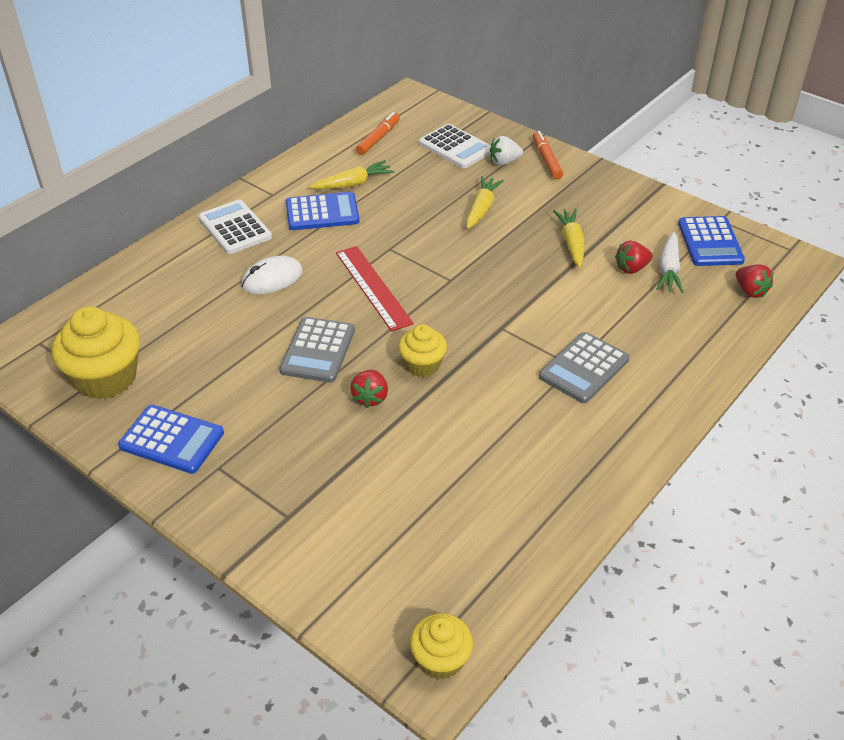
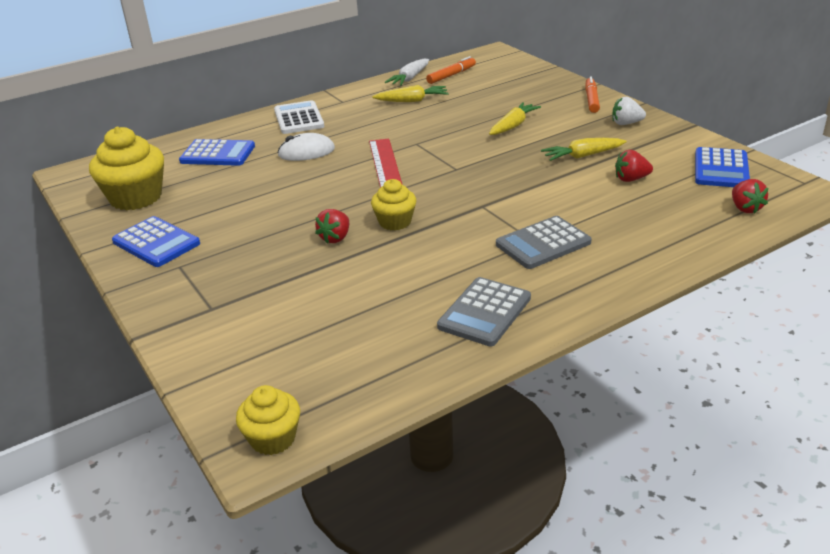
camera: 20 degrees right, 10 degrees down
grey calculator [279,317,355,383] -> grey calculator moved to [437,277,531,346]
blue calculator [286,192,360,230] -> blue calculator moved to [179,139,255,166]
white calculator [419,124,491,169] -> none
white strawberry [490,136,523,166] -> white strawberry moved to [612,97,646,125]
yellow carrot [553,209,584,267] -> yellow carrot turned 120 degrees counterclockwise [541,138,627,161]
white carrot [657,232,683,293] -> white carrot moved to [385,59,429,86]

